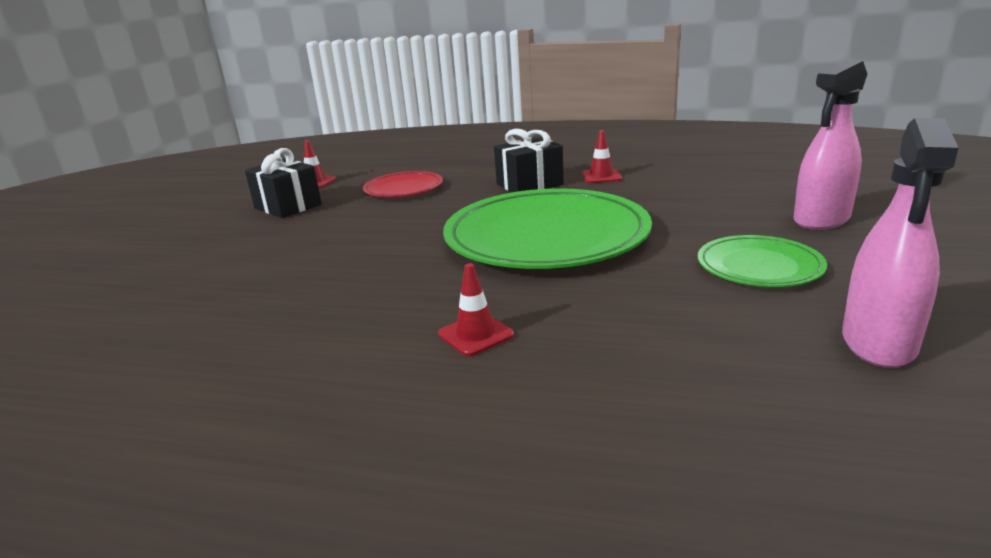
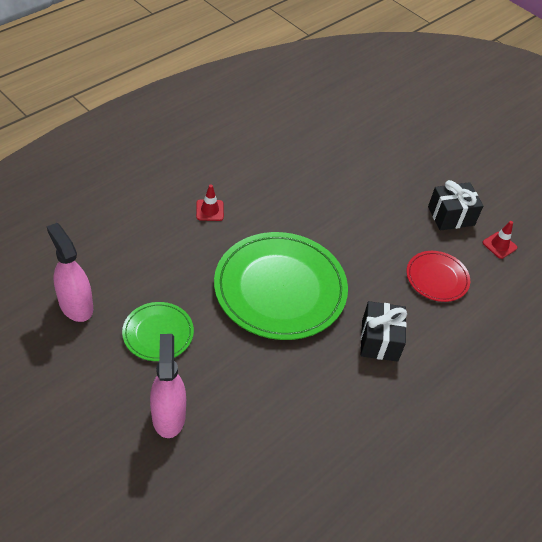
camera: 115 degrees right, 25 degrees up
red traffic cone [582,130,622,183] -> none

